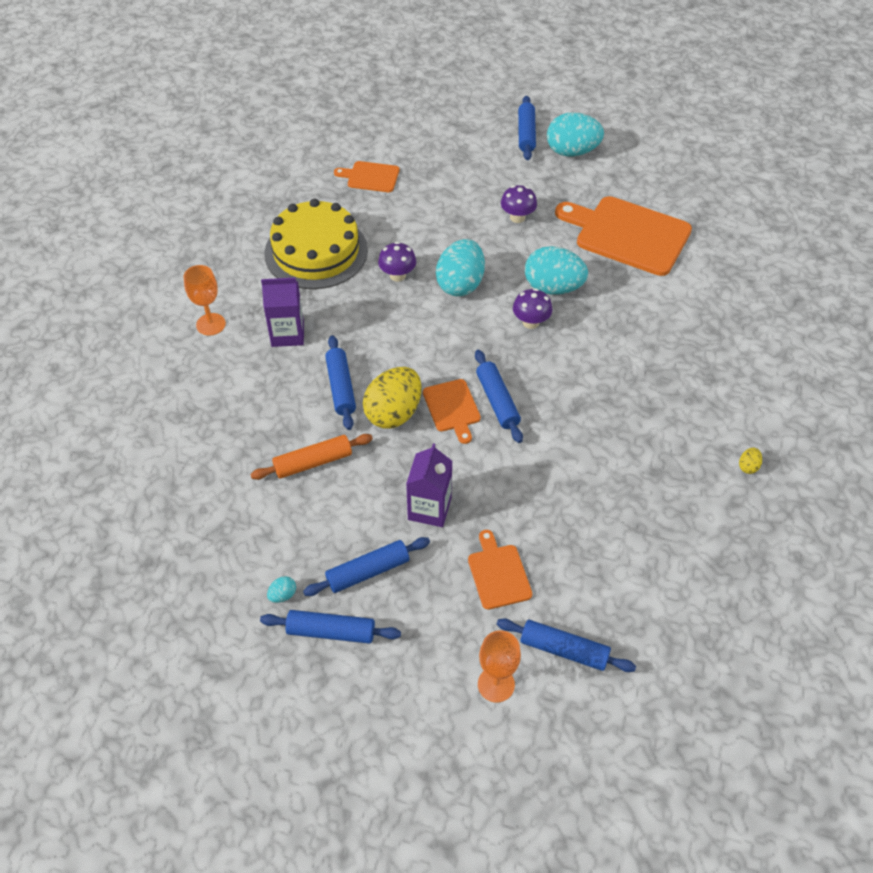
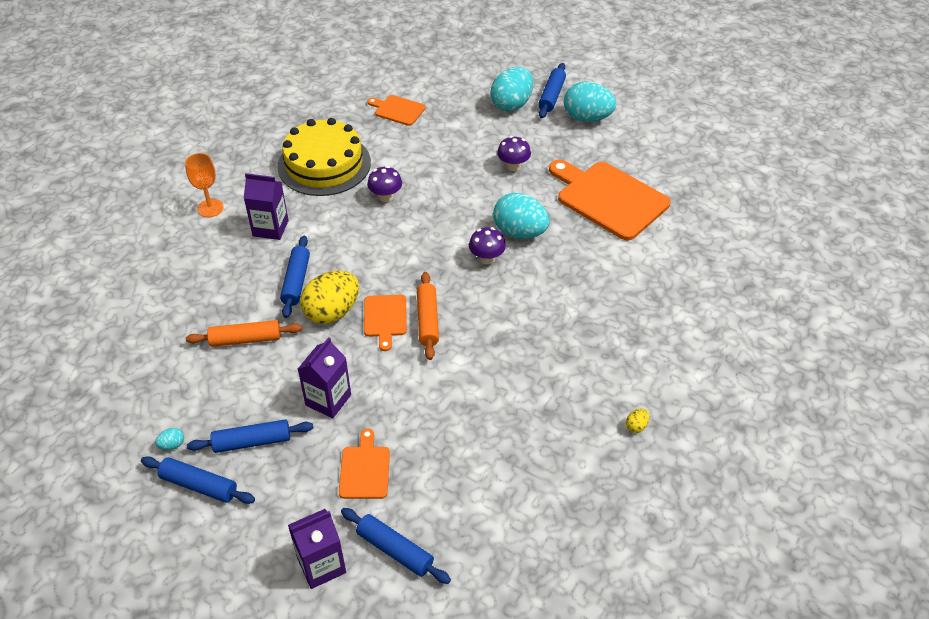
camera: 15 degrees right, 5 degrees down
turquoise egg [436,239,485,296] -> turquoise egg moved to [491,67,533,111]
blue rolling pin [475,350,523,443] -> orange rolling pin [417,272,439,360]
orange goblet [478,630,521,702] -> purple carton [288,509,346,589]

